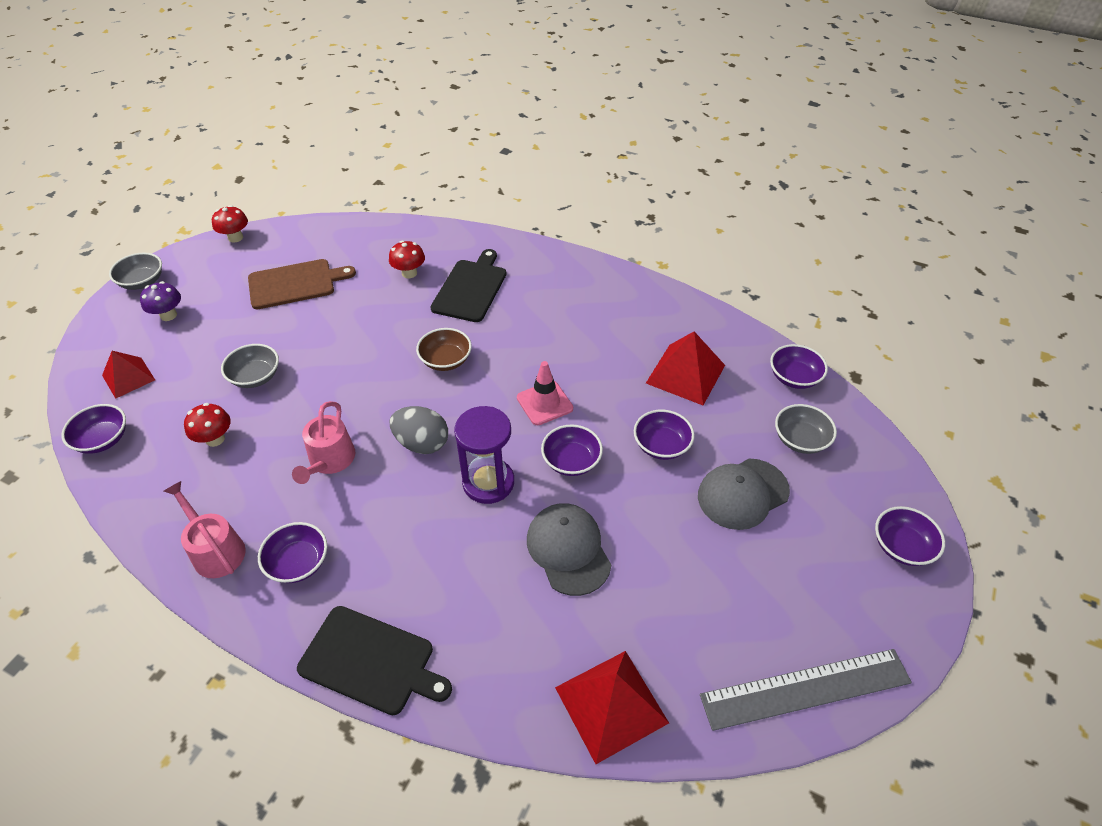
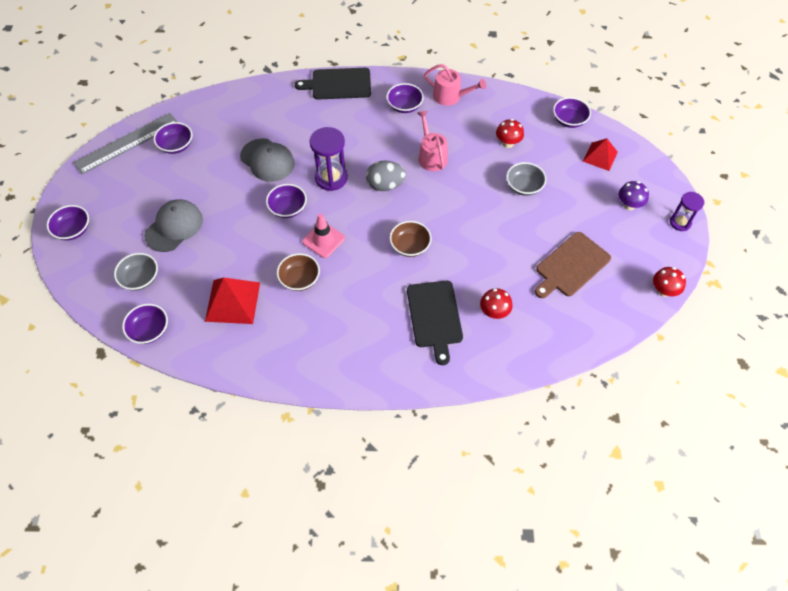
camera: 155 degrees right, 10 degrees up
grey bowl [109,253,162,290] -> purple hourglass [670,192,704,231]
red pyramid [555,651,669,764] -> none
purple bowl [634,410,695,460] -> purple bowl moved to [153,122,193,154]
none -> brown bowl [277,253,320,291]

